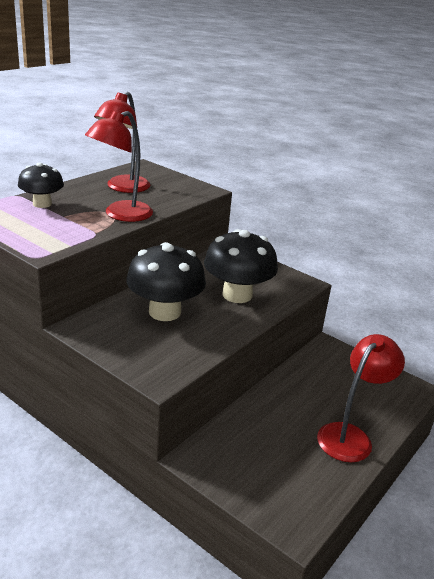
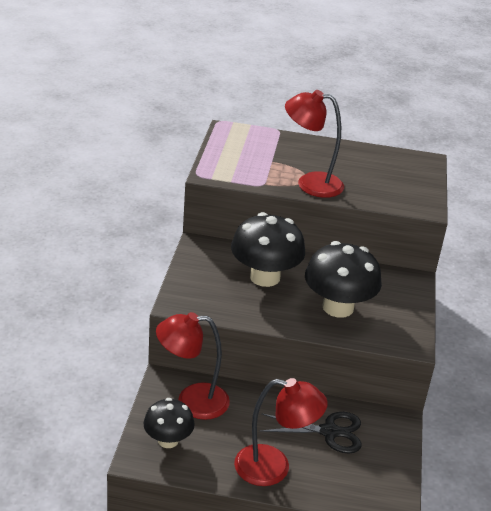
camera: 60 degrees right, 5 degrees up
black mushroom [18,162,64,208] -> black mushroom moved to [143,398,195,448]
red lamp [94,92,150,193] -> red lamp moved to [156,312,230,420]
none -> black scissors [260,412,361,453]

